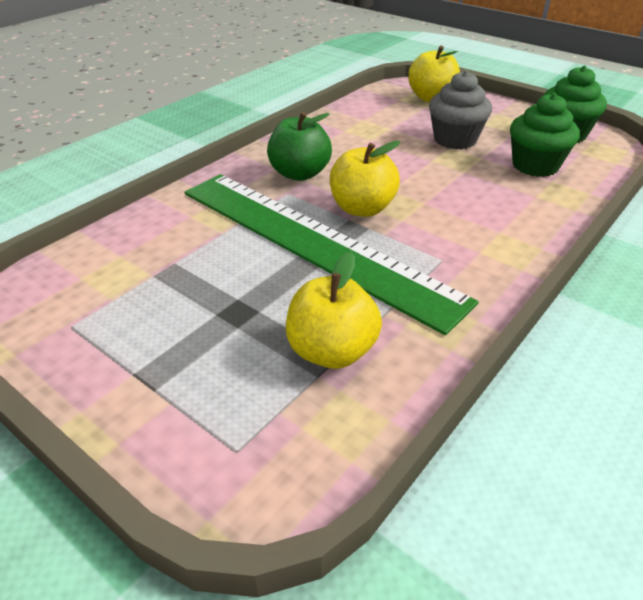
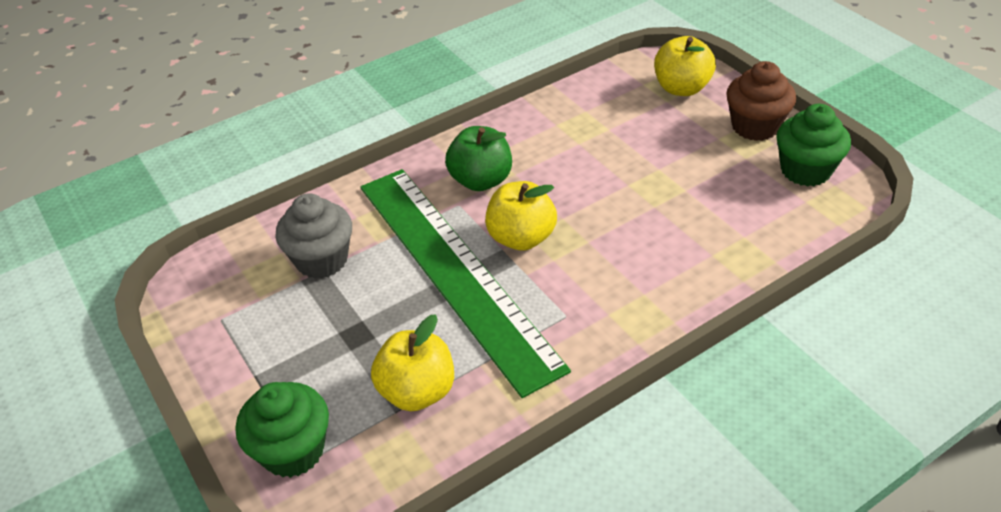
camera: 20 degrees right, 5 degrees up
grey cupcake [429,70,492,150] -> grey cupcake moved to [275,193,352,279]
green cupcake [510,93,580,177] -> green cupcake moved to [236,382,329,478]
none -> brown cupcake [726,61,796,141]

